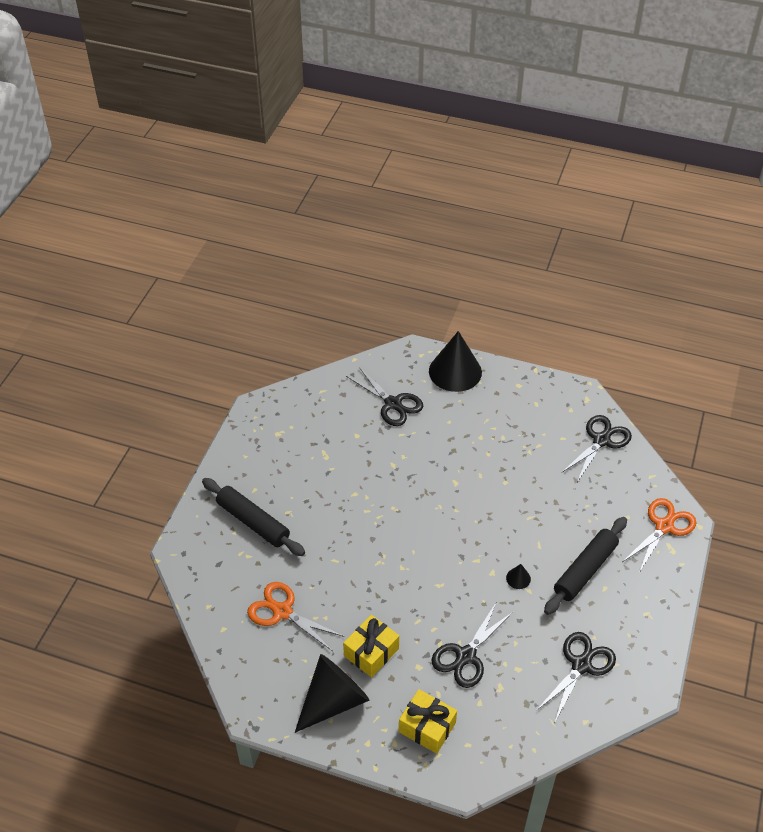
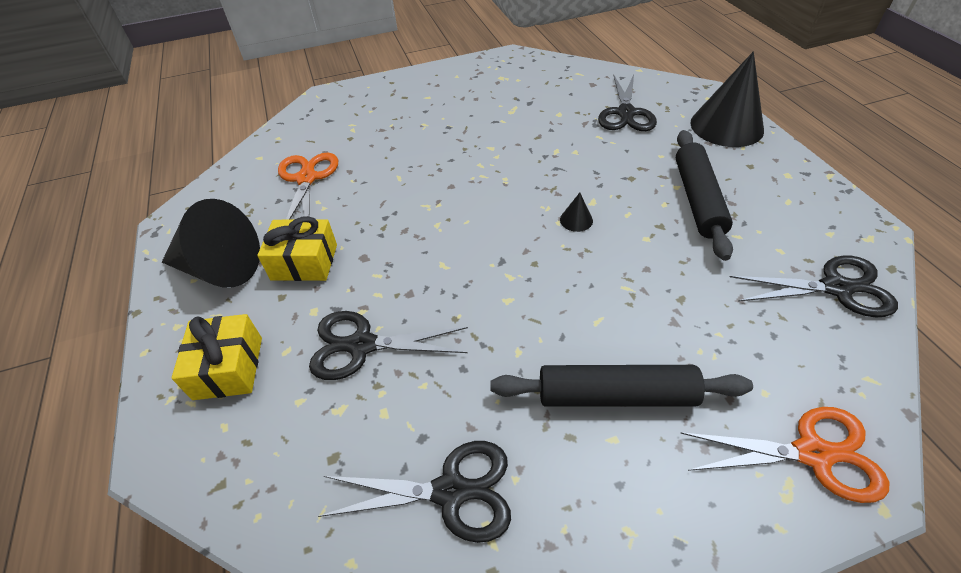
camera: 55 degrees right, 0 degrees up
black rolling pin [202,478,305,556] -> black rolling pin moved to [676,130,733,261]
black cone [506,564,531,589] -> black cone moved to [560,193,593,232]

